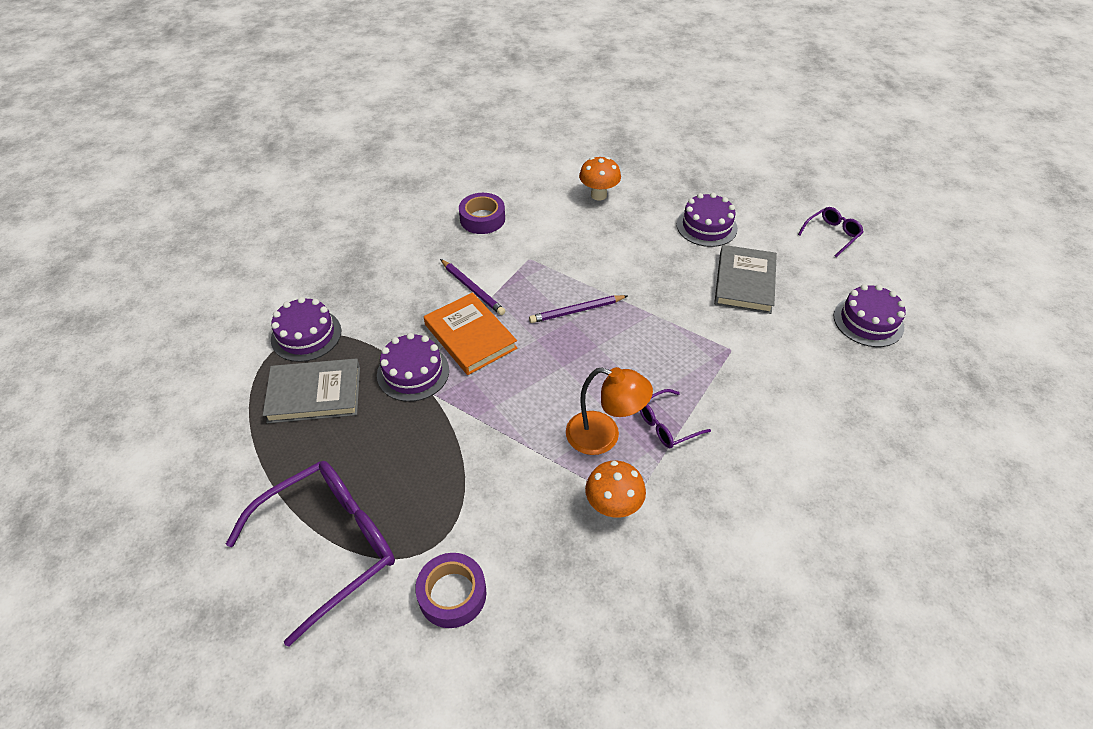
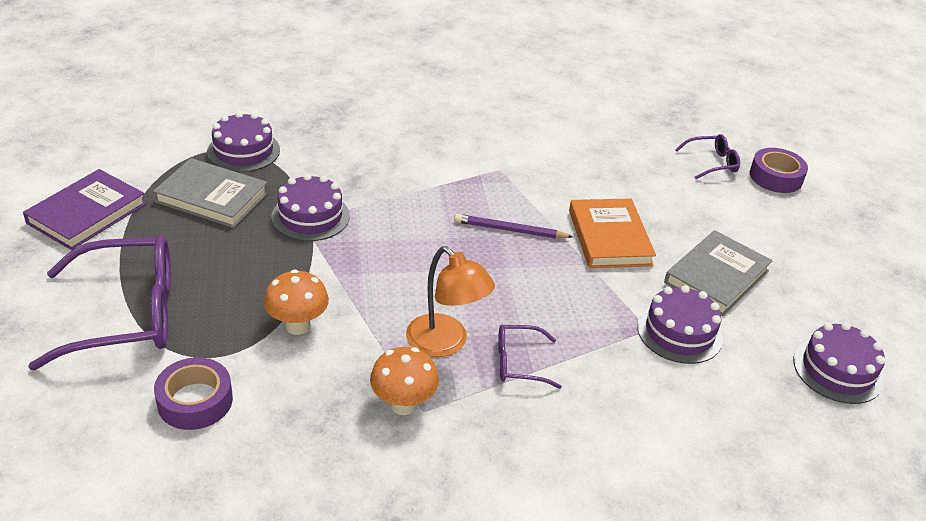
camera: 25 degrees right, 10 degrees down
orange book [424,292,517,375] -> orange book moved to [569,199,656,268]
purple pencil [440,259,505,315] -> none
purple tape [459,193,505,234] -> purple tape moved to [750,148,808,193]
orange mushroom [579,157,621,201] -> orange mushroom moved to [264,270,329,335]
purple cake [677,193,738,247] -> purple cake moved to [637,285,723,364]
purple glasses [798,207,864,257] -> purple glasses moved to [675,134,740,179]
none -> purple book [23,169,146,250]

